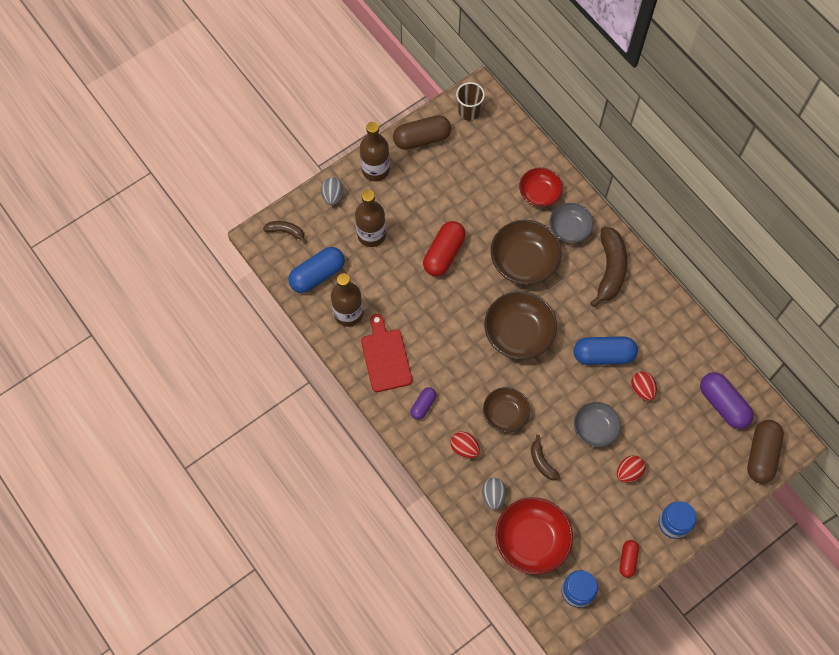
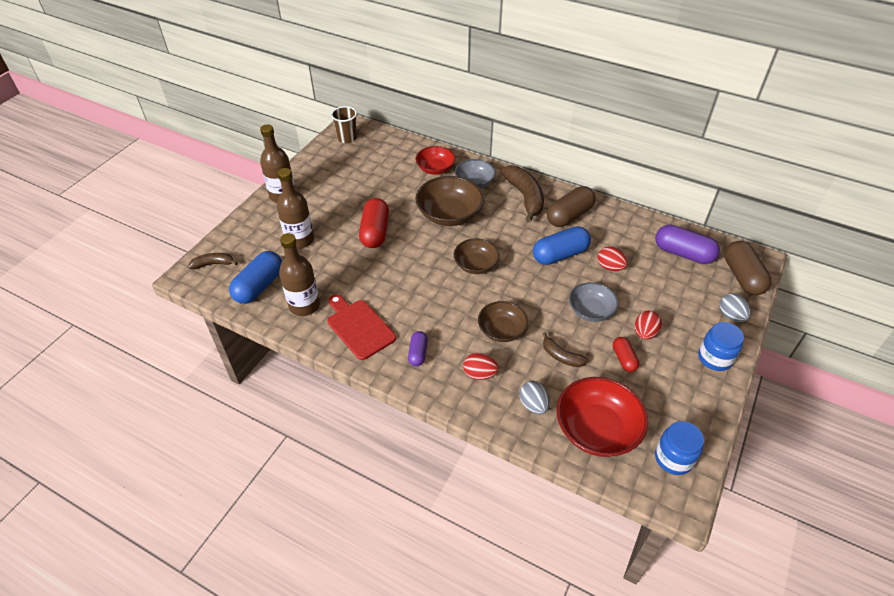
camera: 25 degrees left, 20 degrees down
grey egg [321,177,343,205] -> grey egg moved to [720,293,751,322]
brown capsule [393,115,451,150] -> brown capsule moved to [547,186,596,227]
brown bowl [484,291,557,359] -> brown bowl [454,239,500,274], size x0.63
red capsule [620,540,639,578] -> red capsule moved to [613,337,639,372]

